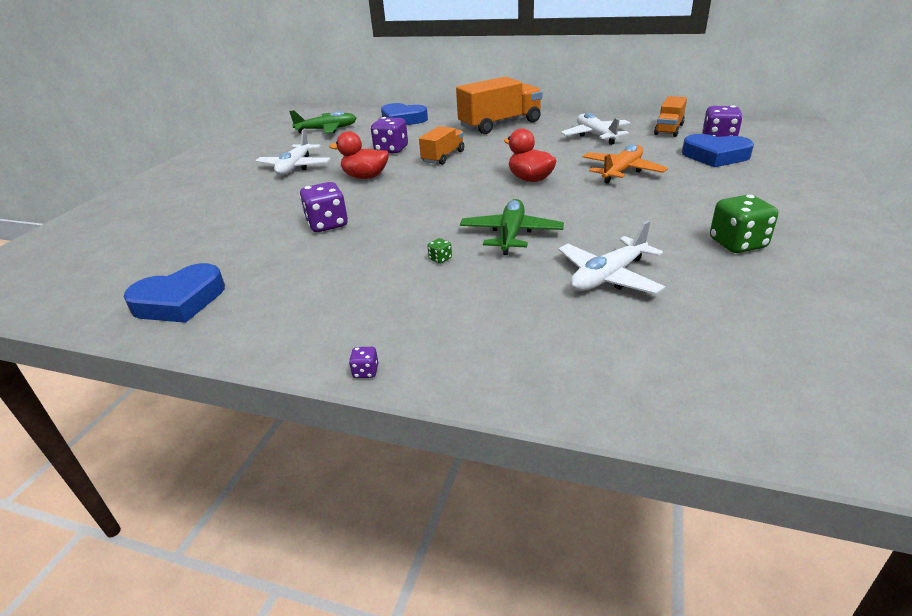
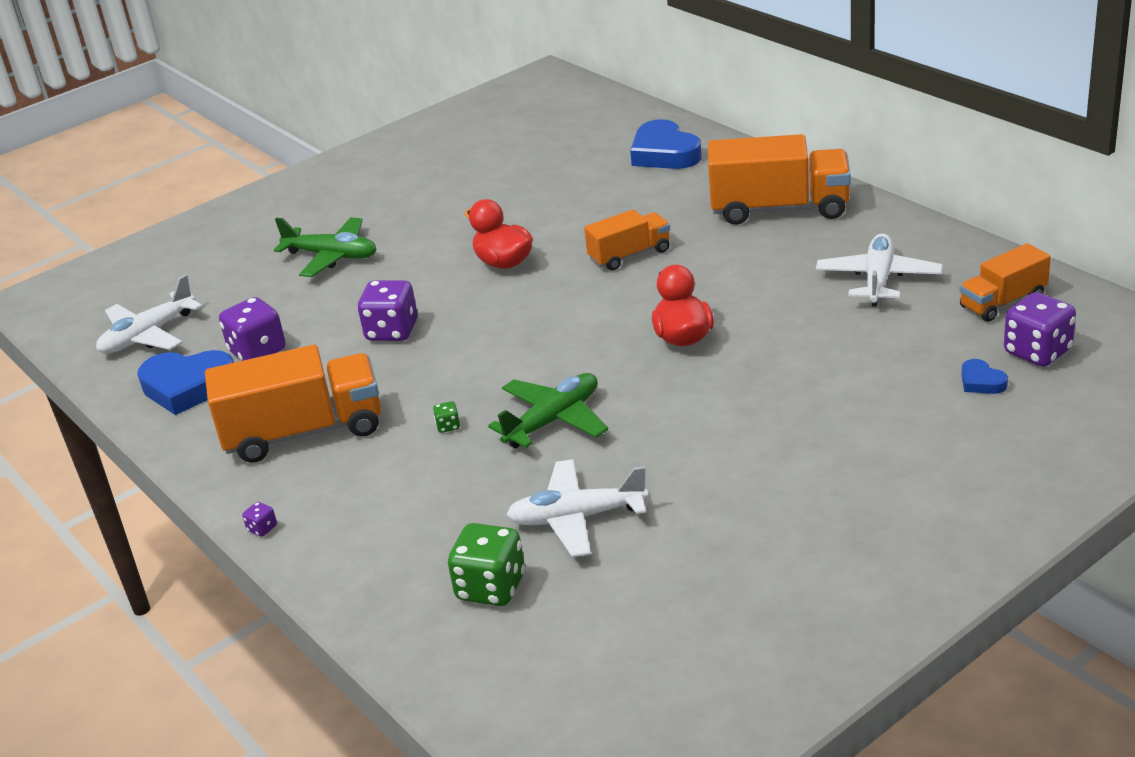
camera: 35 degrees right, 0 degrees up
white plane [256,129,330,175] -> white plane moved to [96,275,202,354]
green plane [289,110,356,134] -> green plane moved to [274,217,377,277]
purple dice [371,117,408,154] -> purple dice moved to [219,297,286,361]
orange plane [583,144,668,184] -> none
blue heart [682,134,754,167] -> blue heart [961,359,1008,394], size x0.48
green dice [710,195,778,253] -> green dice moved to [448,523,525,606]
none -> orange truck [205,345,381,463]

